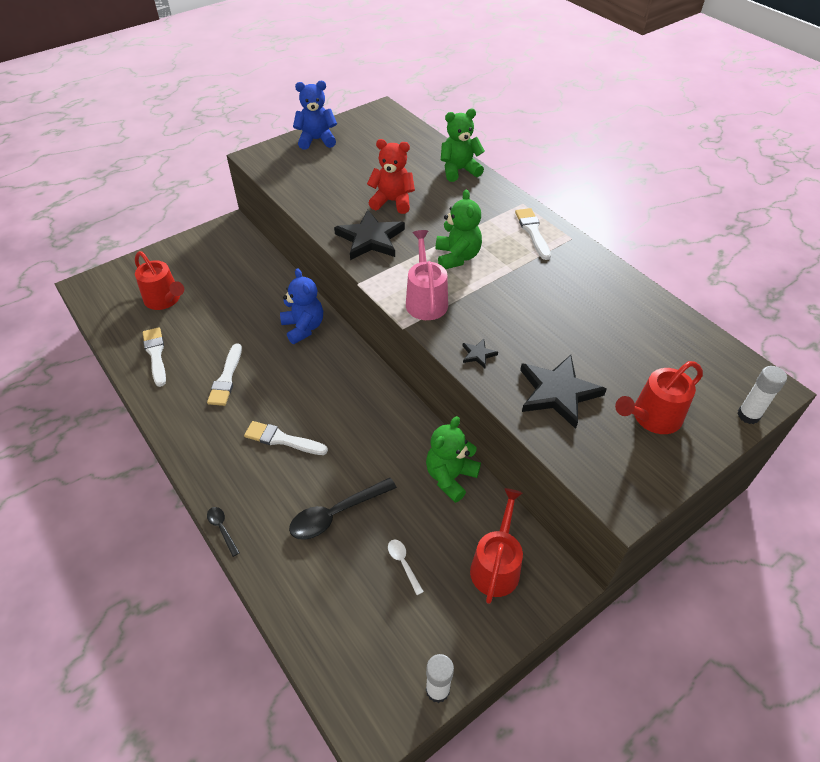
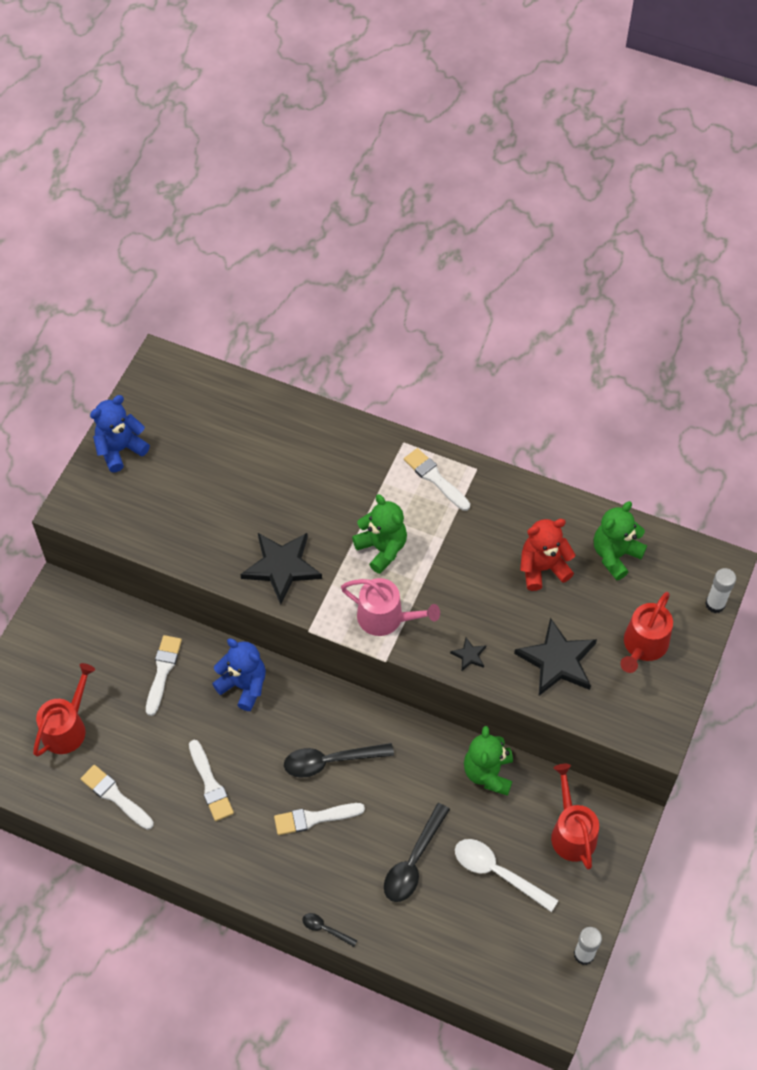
camera: 30 degrees left, 10 degrees up
red watering can [135,251,184,310] -> red watering can turned 75 degrees counterclockwise [33,663,95,756]
red teddy bear [367,139,415,214] -> red teddy bear moved to [520,519,575,591]
white spoon [388,539,424,595] -> white spoon [455,839,559,912], size x1.97
pink watering can [406,230,448,320] -> pink watering can turned 150 degrees clockwise [341,578,440,636]
green teddy bear [441,109,485,182] -> green teddy bear moved to [594,501,647,580]
none -> white brush [146,635,182,716]
none -> black spoon [284,743,394,778]

